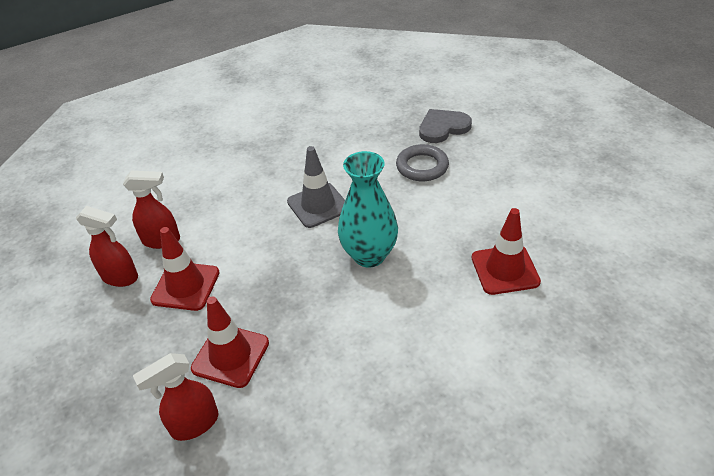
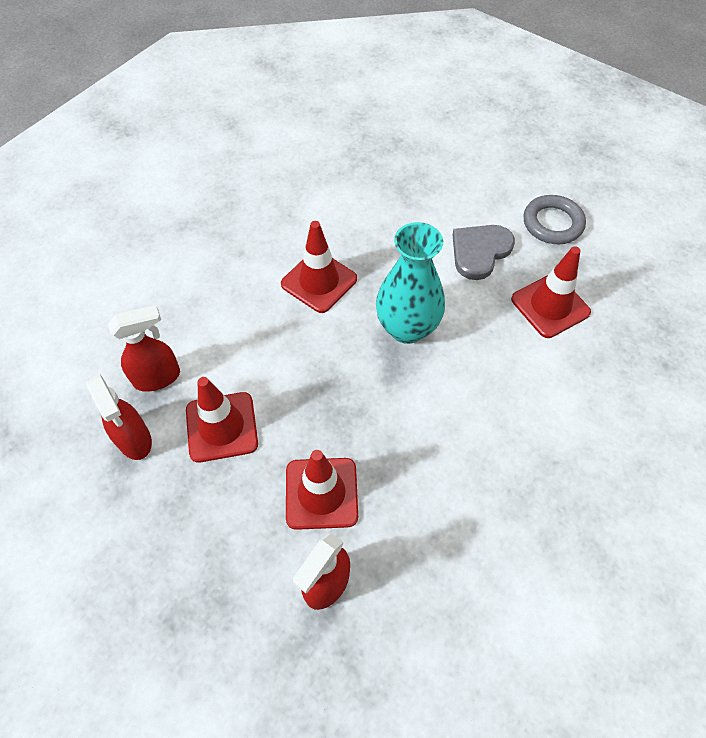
camera: 25 degrees left, 15 degrees up
red spray bottle [76,206,138,287] -> red spray bottle turned 60 degrees clockwise [86,374,152,460]
grey traffic cone [287,146,345,228] -> red traffic cone [281,221,357,313]
grey ring [396,144,449,181] -> grey ring moved to [523,195,586,244]
grey heart [419,109,472,143] -> grey heart moved to [453,225,515,280]

